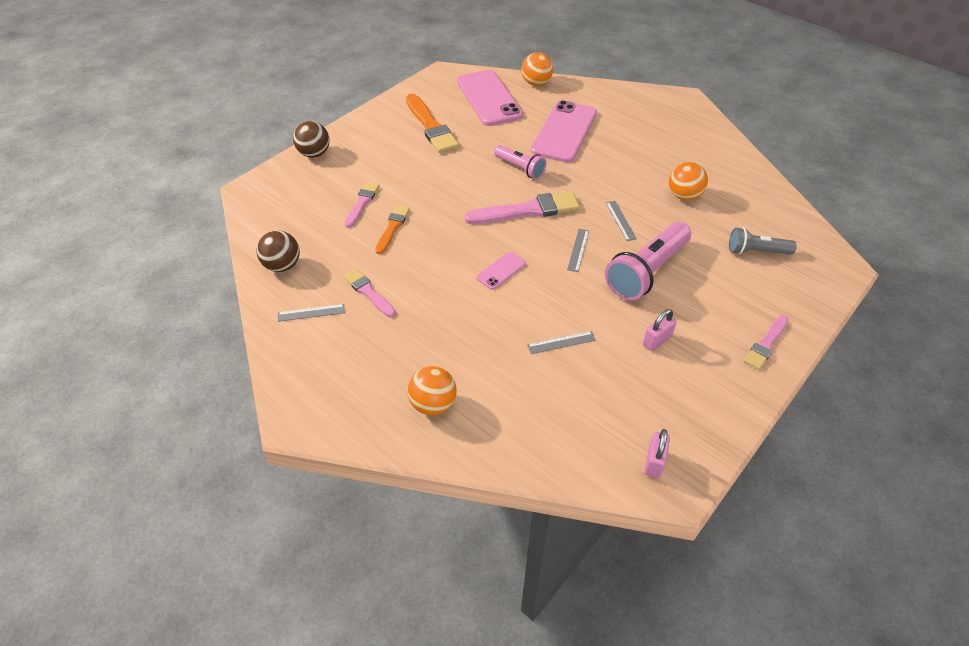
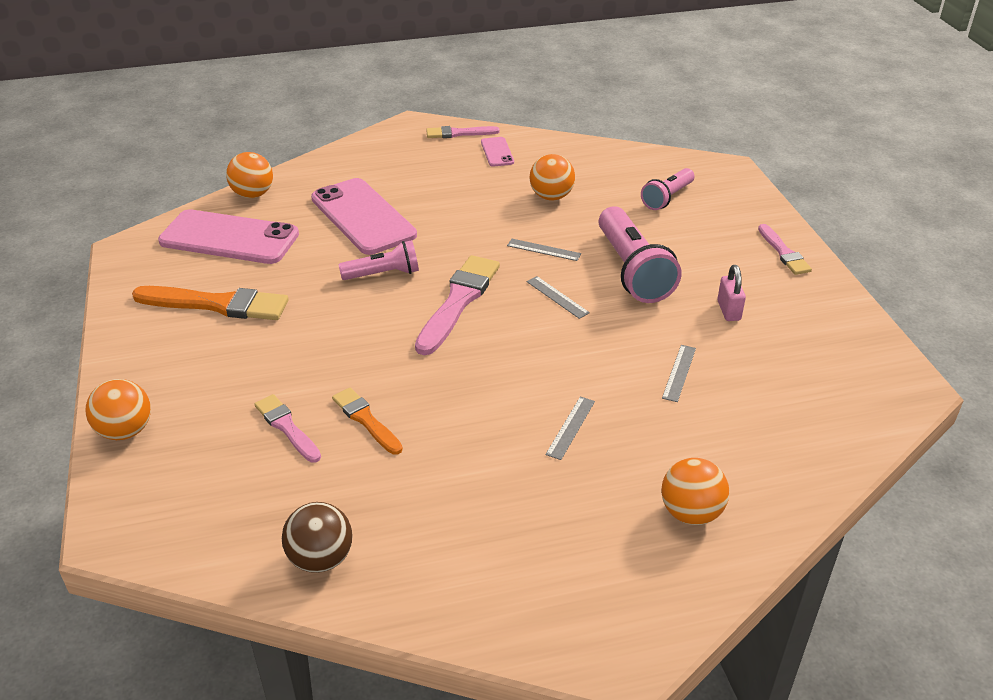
camera: 55 degrees left, 10 degrees down
grey ruler [278,304,345,322] -> grey ruler moved to [545,396,595,460]
brown ball [293,121,330,158] -> orange ball [86,379,151,440]
pink brush [343,269,396,317] -> pink brush moved to [426,126,500,138]
pink phone [477,252,526,290] -> pink phone moved to [481,137,514,167]
pink padlock [645,429,670,478] -> none
grey flashlight [729,227,797,255] -> pink flashlight [641,168,694,210]

